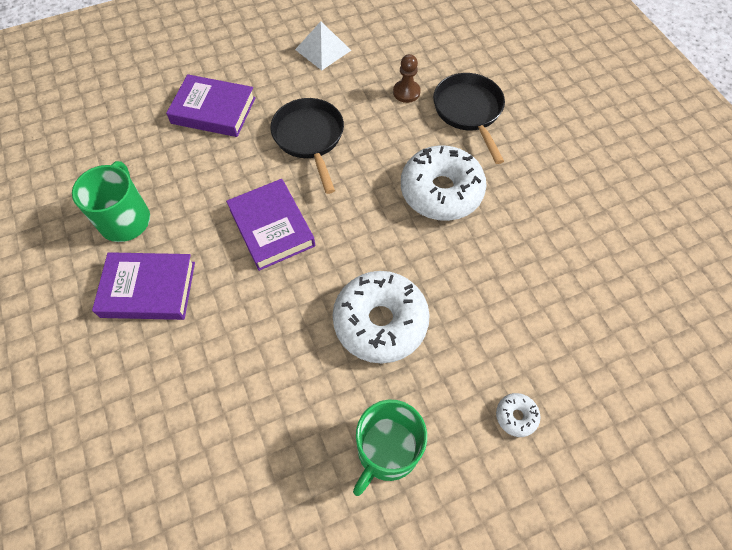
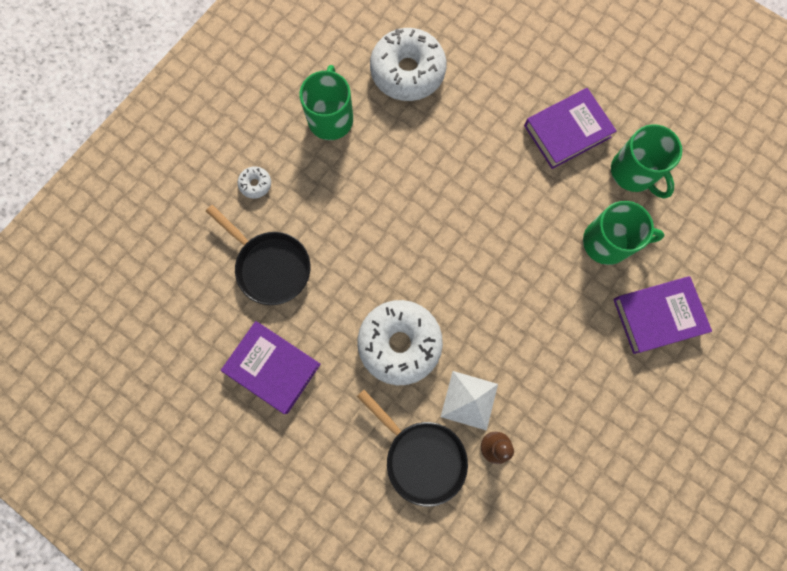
camera: 150 degrees right, 15 degrees up
purple book [226,179,315,271] -> purple book moved to [221,321,321,414]
black pan [270,98,344,194] -> black pan moved to [206,205,310,305]
white pyramid [295,21,351,70] -> white pyramid moved to [441,371,498,431]
white donut [333,271,430,363] -> white donut moved to [370,28,446,101]
none -> green mug [583,201,664,265]

